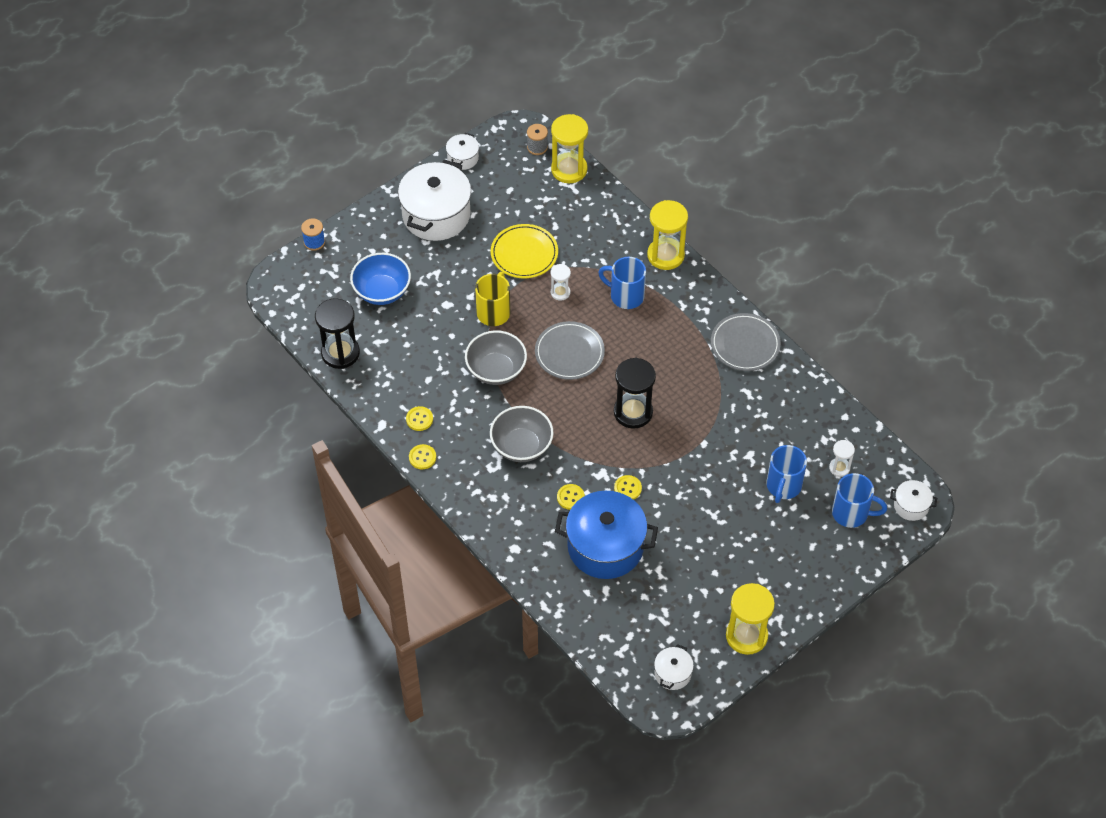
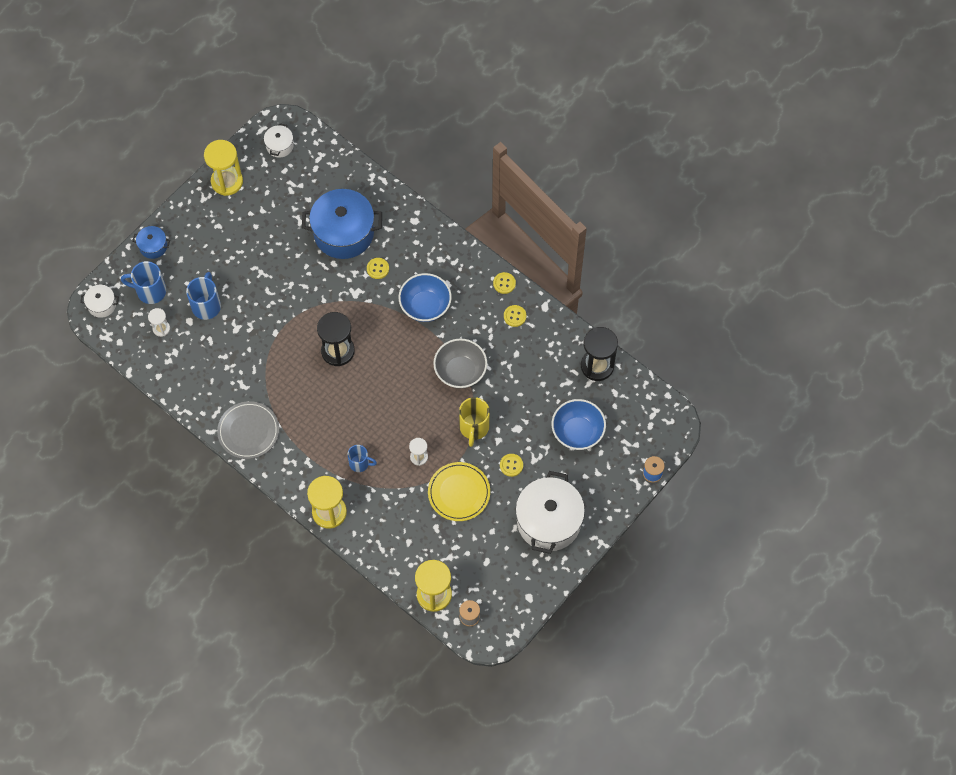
camera: 170 degrees right, 10 degrees up
white pot [446,133,479,170] -> none
grey bowl [490,406,554,462] -> blue bowl [399,273,452,322]
grey plate [535,321,605,380] -> none
blue mug [598,257,646,309] -> blue mug [347,445,377,472], size x0.66
yellow button [614,475,642,500] -> yellow button moved to [500,454,523,477]
none -> blue pot [132,226,170,259]

